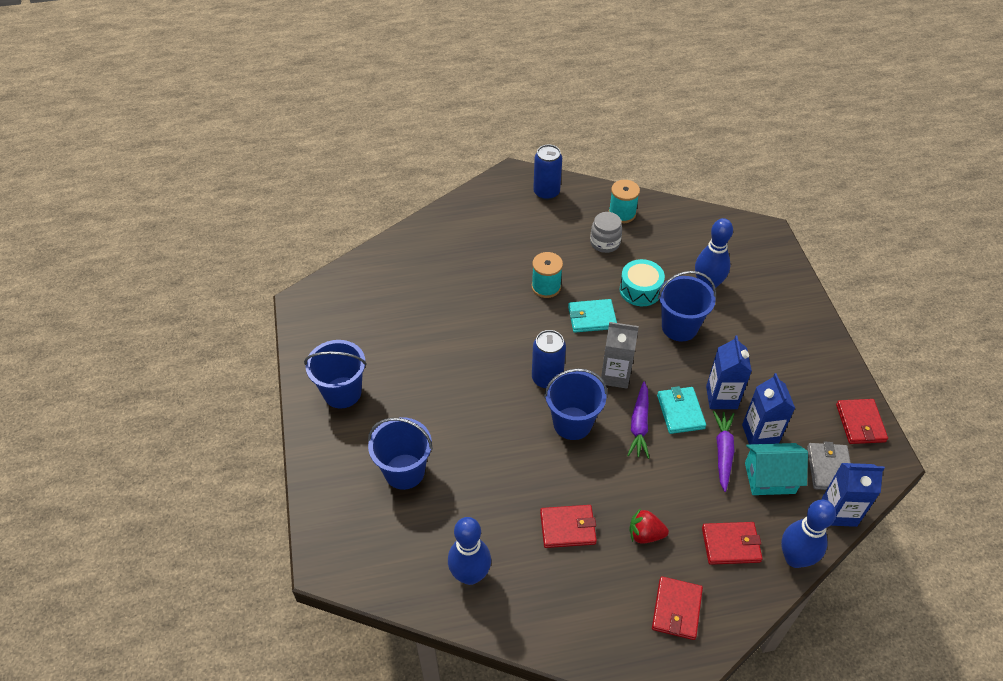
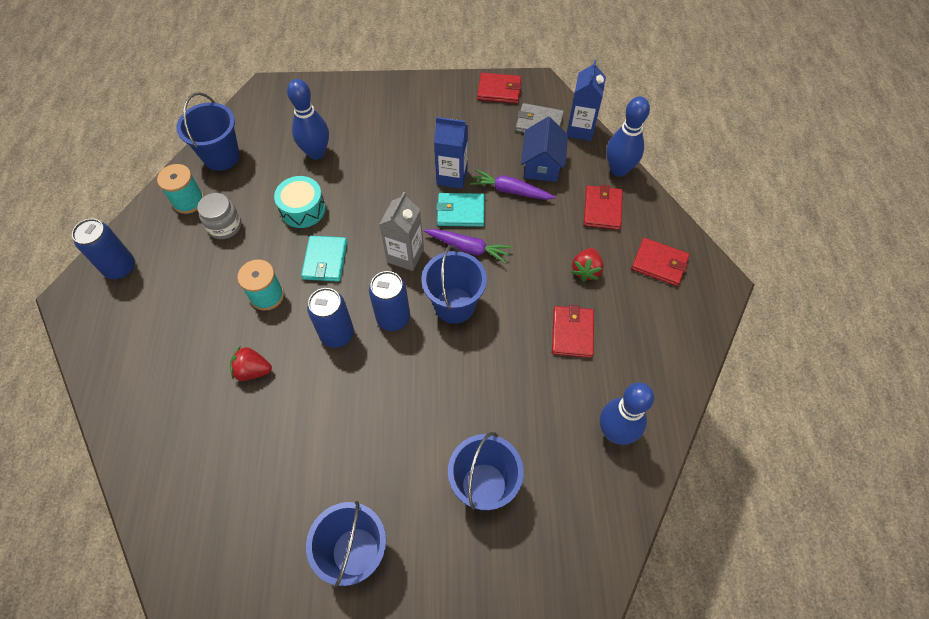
camera: 80 degrees left, 10 degrees up
blue bucket [658,271,716,342] -> blue bucket moved to [176,92,240,171]
blue carton [742,373,795,444] -> none
turquoise house [745,443,808,495] -> blue house [521,117,568,182]
none -> red strawberry [230,346,272,381]
none -> blue can [307,288,354,348]

